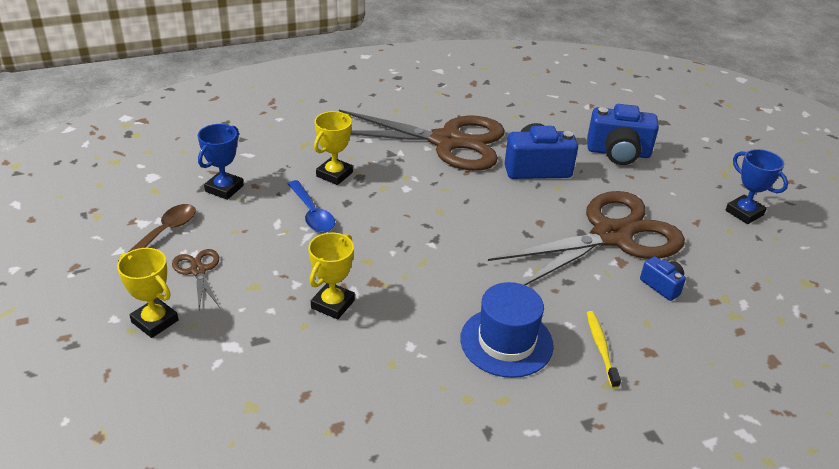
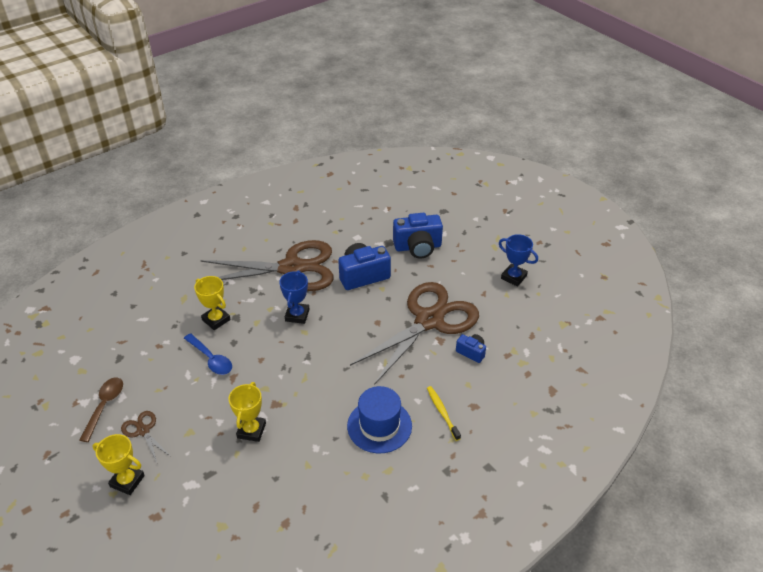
camera: 15 degrees left, 5 degrees up
blue trophy [198,124,244,200] -> blue trophy moved to [279,270,310,324]
yellow trophy [314,111,353,185] -> yellow trophy turned 60 degrees counterclockwise [194,276,231,330]

